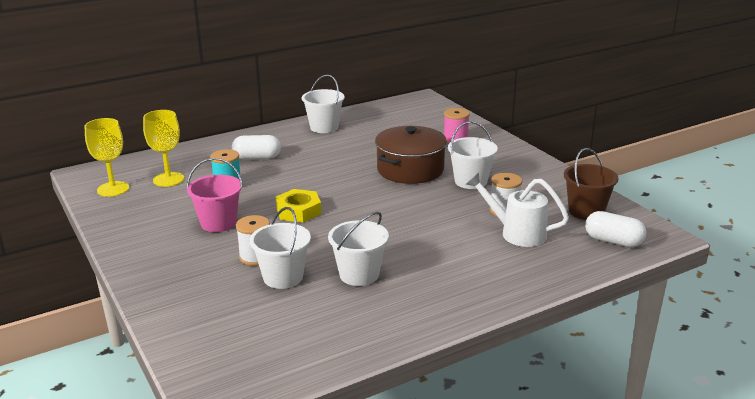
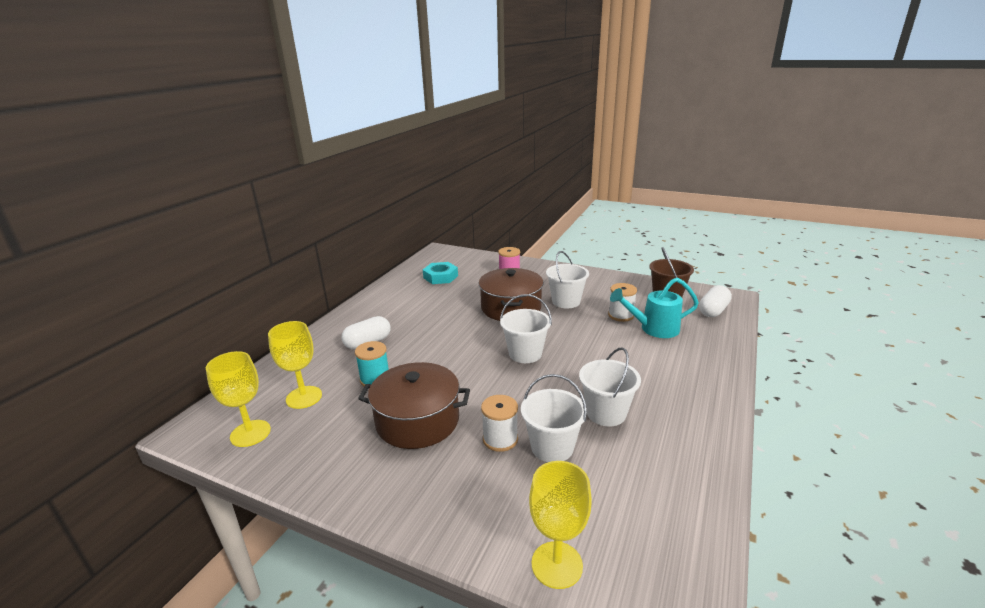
camera: 35 degrees left, 0 degrees up
pink bucket [187,158,243,232] -> brown pot [358,362,470,449]
yellow nut [275,189,322,223] -> none
white bucket [302,75,345,133] -> white bucket moved to [500,294,552,363]
white watering can [466,172,569,247] -> turquoise watering can [610,277,699,338]
white capsule [585,211,646,247] -> white capsule turned 45 degrees counterclockwise [699,285,732,317]
none -> turquoise nut [423,262,458,284]
none -> yellow goblet [529,461,592,589]

